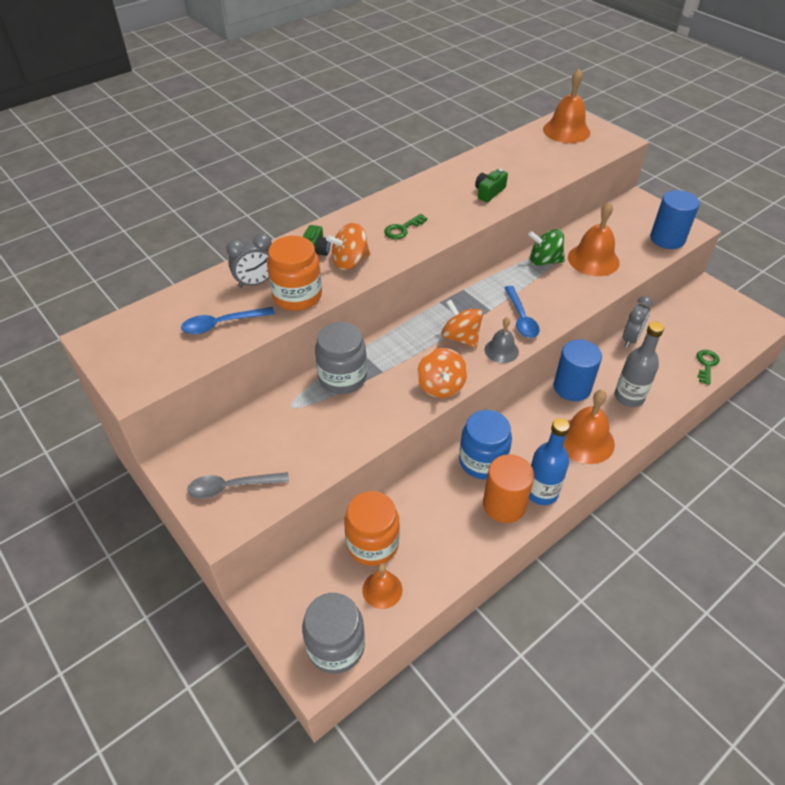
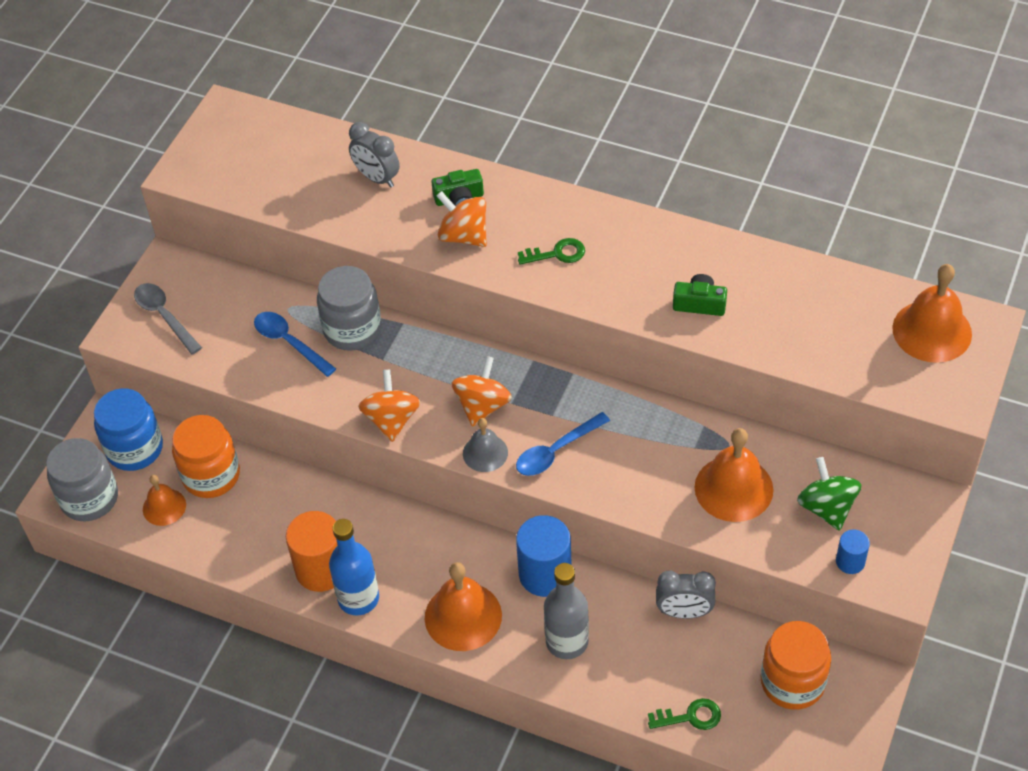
camera: 65 degrees right, 5 degrees up
blue spoon [181,307,275,334] -> blue spoon moved to [254,312,336,377]
orange jar [267,236,322,311] -> orange jar moved to [761,621,831,710]
green key [384,214,427,239] -> green key turned 150 degrees clockwise [518,238,585,265]
orange spinning top [417,348,467,398] -> orange spinning top turned 120 degrees clockwise [358,369,421,442]
blue jar [459,410,512,479] -> blue jar moved to [94,388,163,471]
green spinning top [528,229,565,266] -> green spinning top moved to [797,457,861,531]
blue cylinder [650,190,700,249] -> blue cylinder [836,530,870,574], size x0.52

